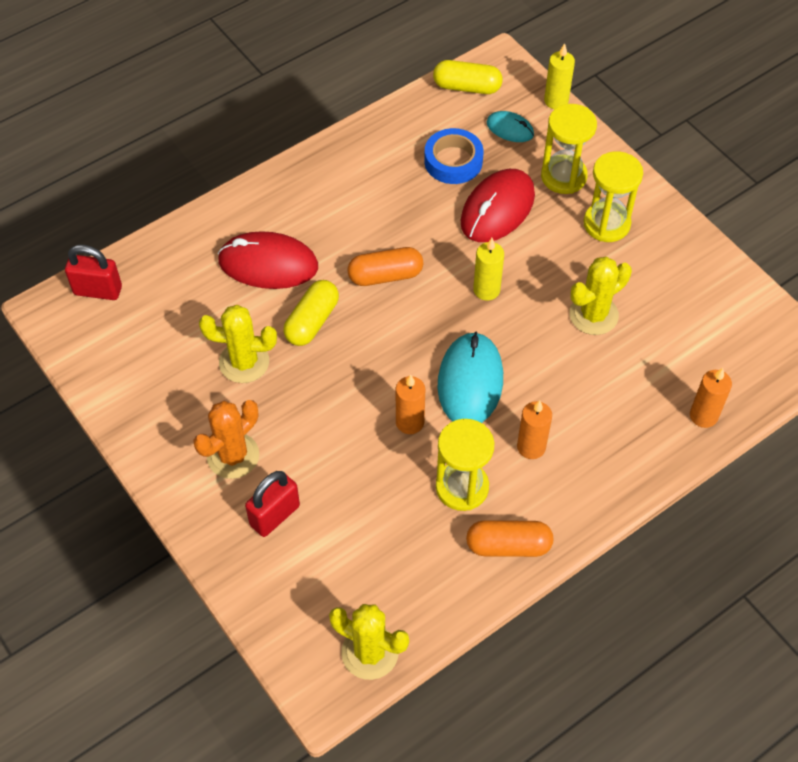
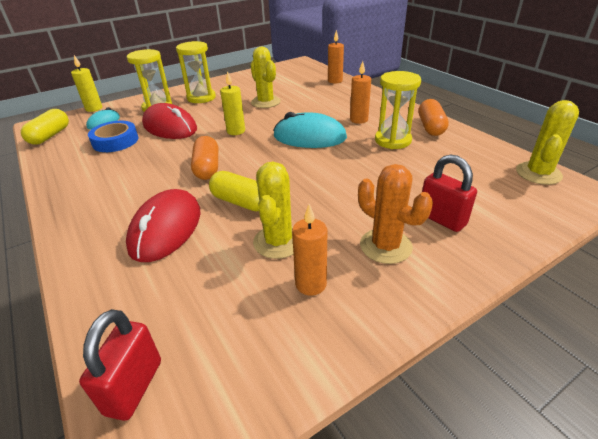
camera: 85 degrees left, 20 degrees down
orange candle [396,375,425,434] -> orange candle moved to [292,204,327,295]

